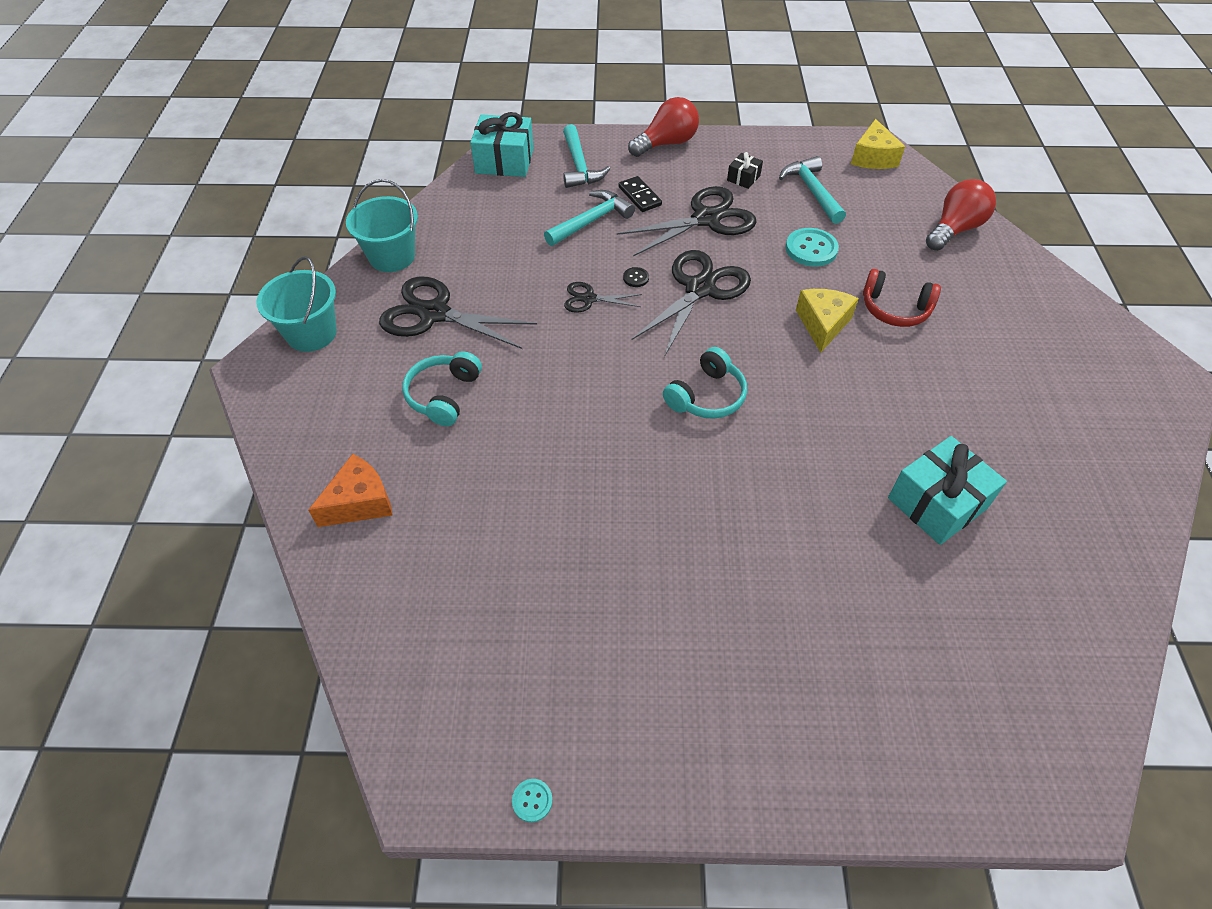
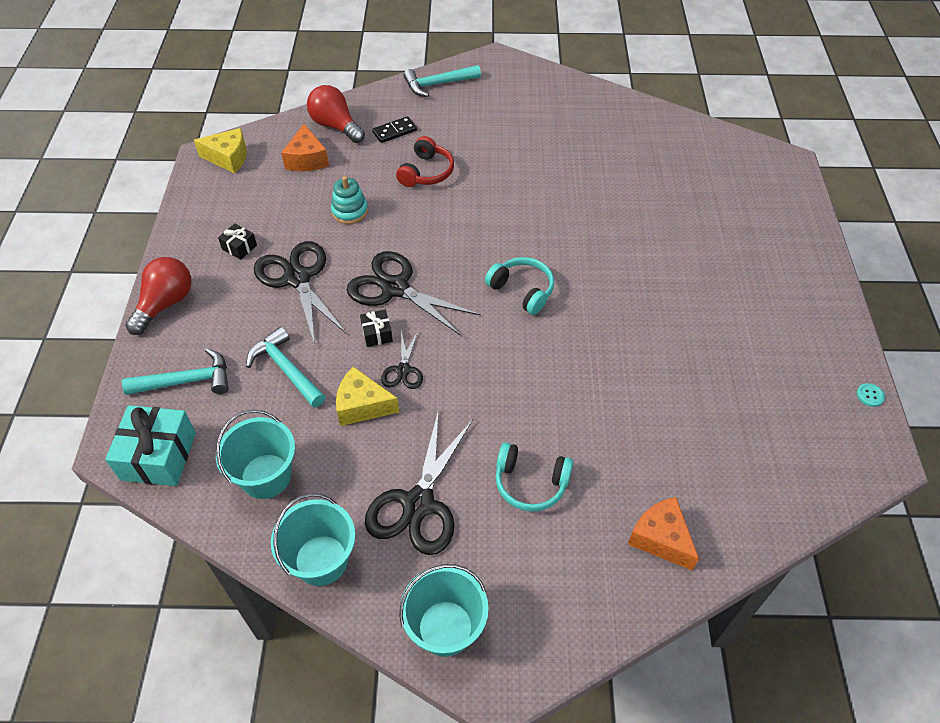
camera: 90 degrees left, 0 degrees up
black domino [619,176,662,212] -> black domino moved to [372,116,417,143]
black button [623,267,649,287] -> black gift [360,310,393,347]
red light bulb [628,97,699,157] -> red light bulb turned 60 degrees clockwise [125,257,192,335]
turquoise hammer [779,156,846,224] -> turquoise hammer moved to [403,65,481,97]
turquoise button [785,228,839,267] -> turquoise stacking toy [331,176,368,224]
yellow cheese [796,289,859,353] -> yellow cheese moved to [336,366,399,426]
turquoise gift [888,436,1007,545] -> none
none -> turquoise bucket [216,410,295,499]
none -> orange cheese [281,124,329,171]

